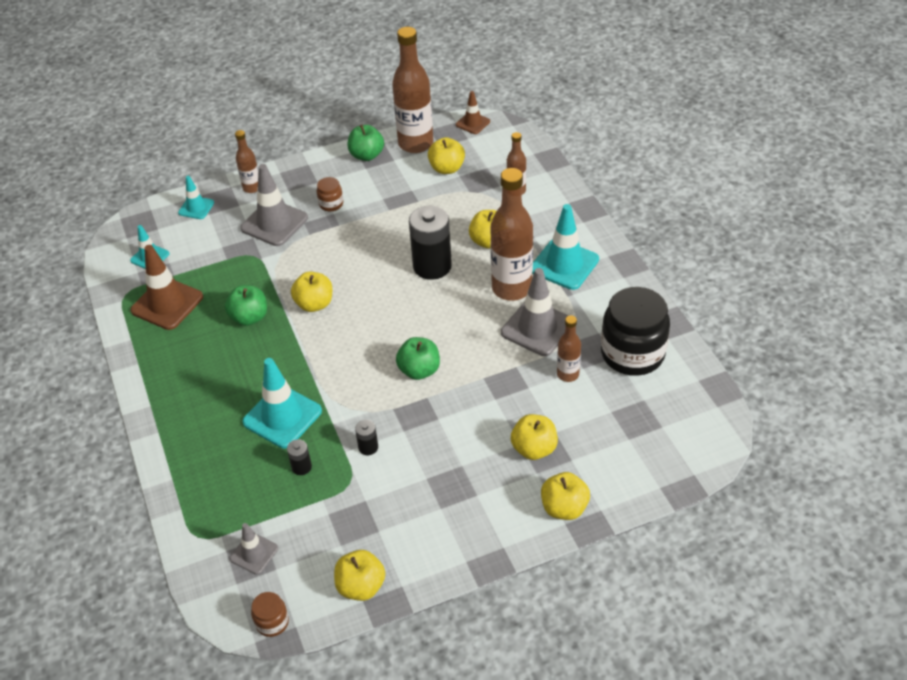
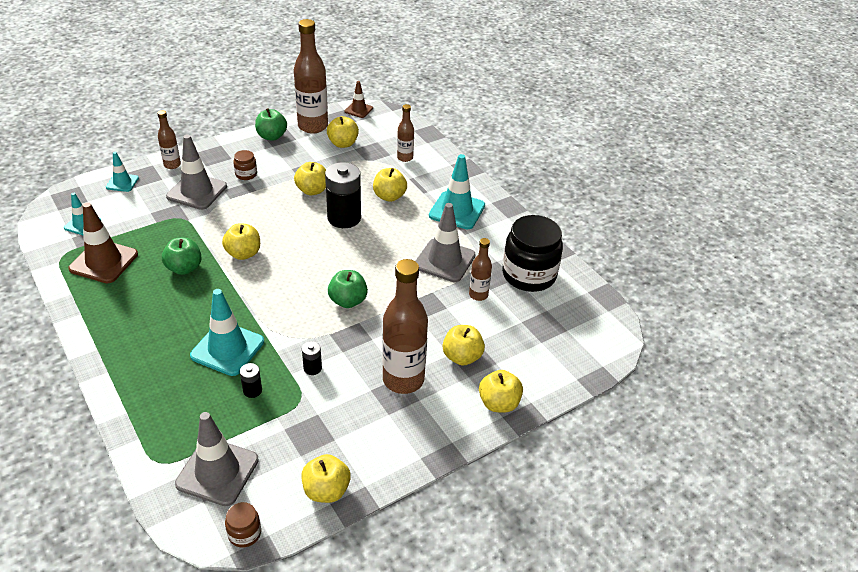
camera: 15 degrees left, 5 degrees down
grey traffic cone [230,523,278,575] -> grey traffic cone [175,412,259,506], size x1.79
brown bottle [490,168,533,301] -> brown bottle moved to [382,259,428,394]
none -> yellow apple [294,162,326,195]

